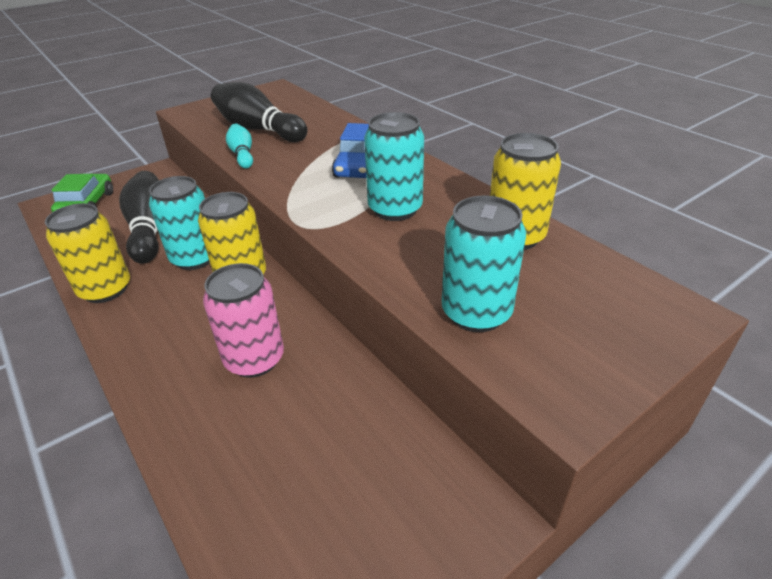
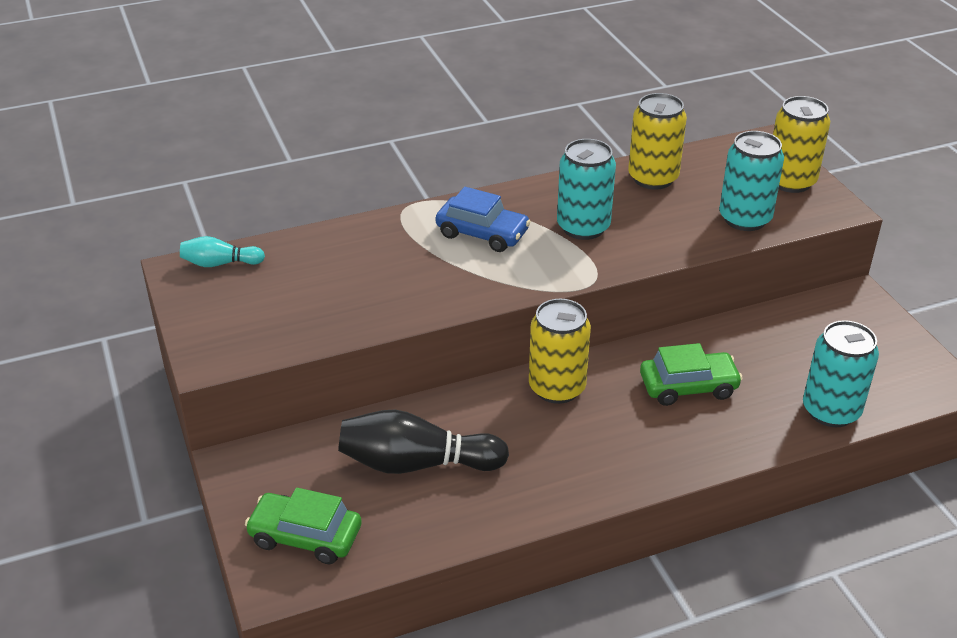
camera: 75 degrees left, 0 degrees up
yellow can [45,203,130,303] -> yellow can moved to [773,96,830,193]
turquoise can [149,176,210,270] -> turquoise can moved to [803,320,879,427]
pink can [203,263,284,378] -> green car [640,343,743,406]
black bowling pin [211,82,307,142] -> none
turquoise bowling pin [226,124,253,169] -> turquoise bowling pin moved to [180,236,265,267]

